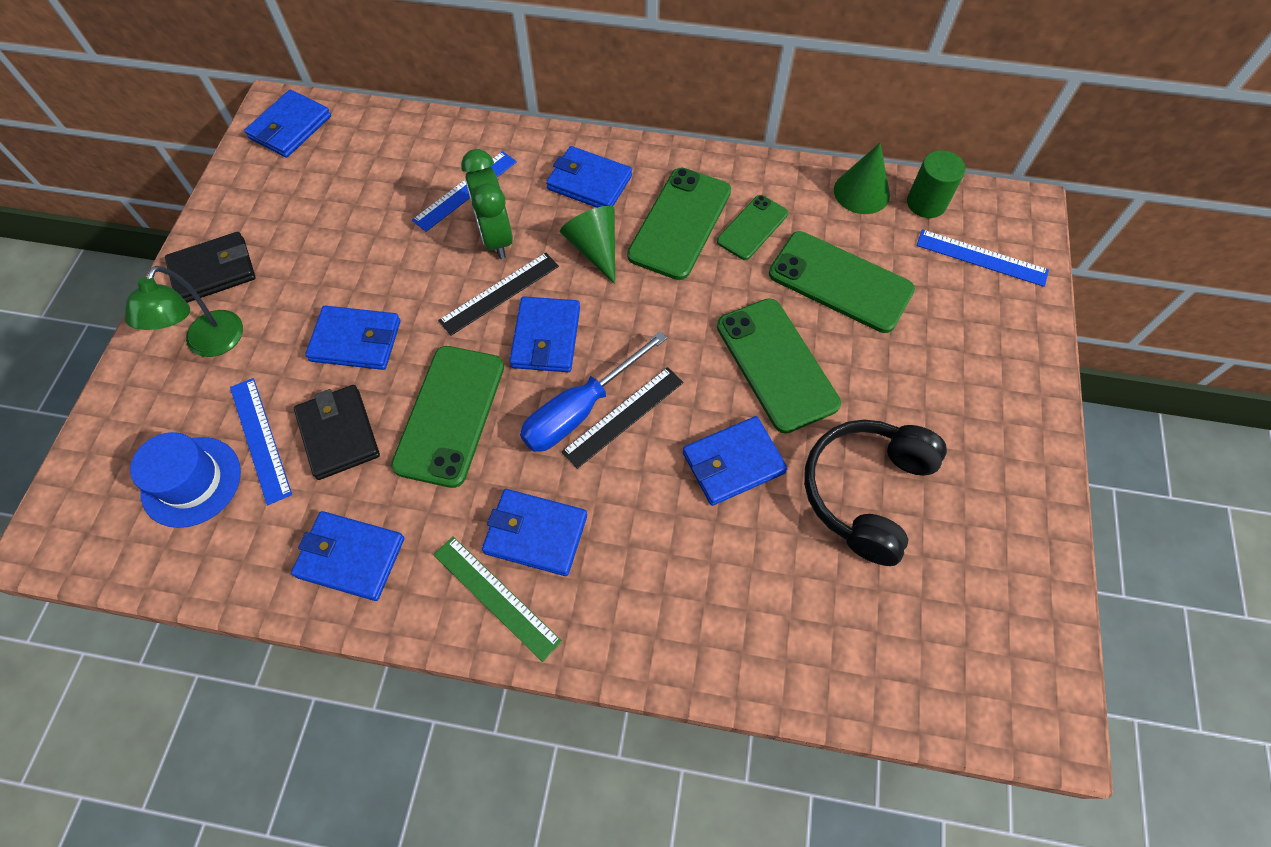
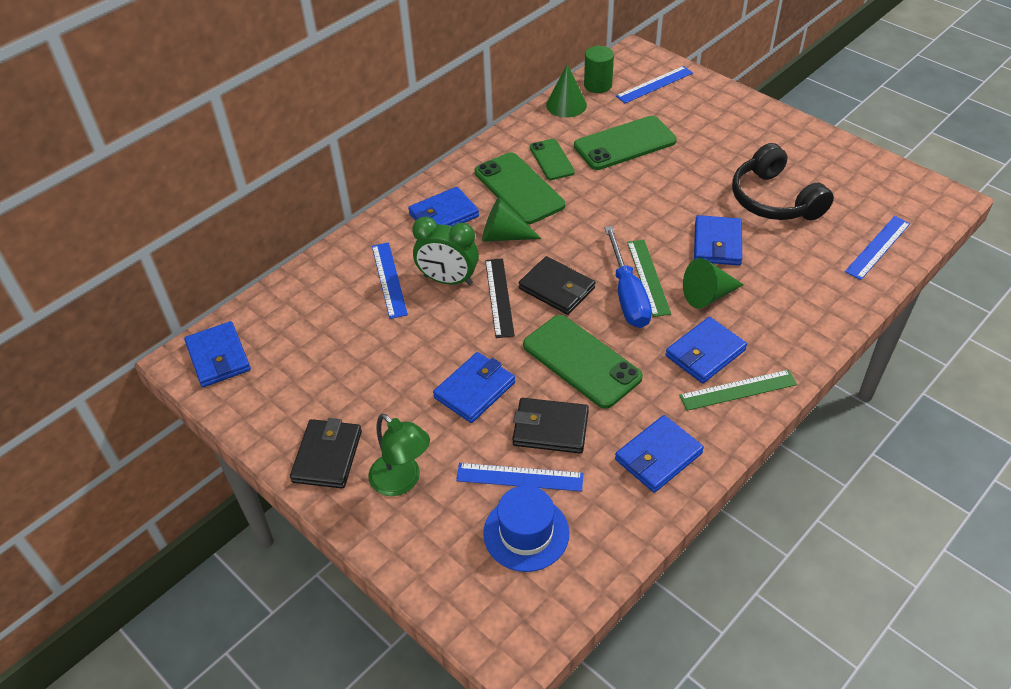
camera: 55 degrees left, 15 degrees down
blue wallet [509,296,580,372] -> black wallet [519,256,595,315]
black ruler [561,367,684,469] -> green ruler [627,240,671,317]
green phone [717,298,841,433] -> none
none -> green cone [683,258,744,309]
none -> blue ruler [845,216,910,280]

